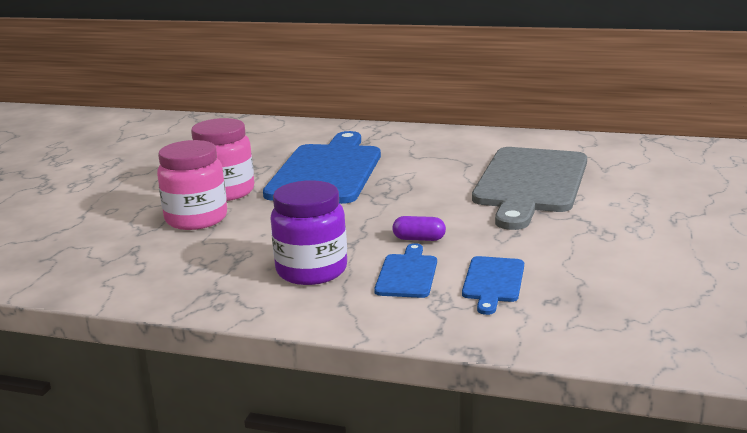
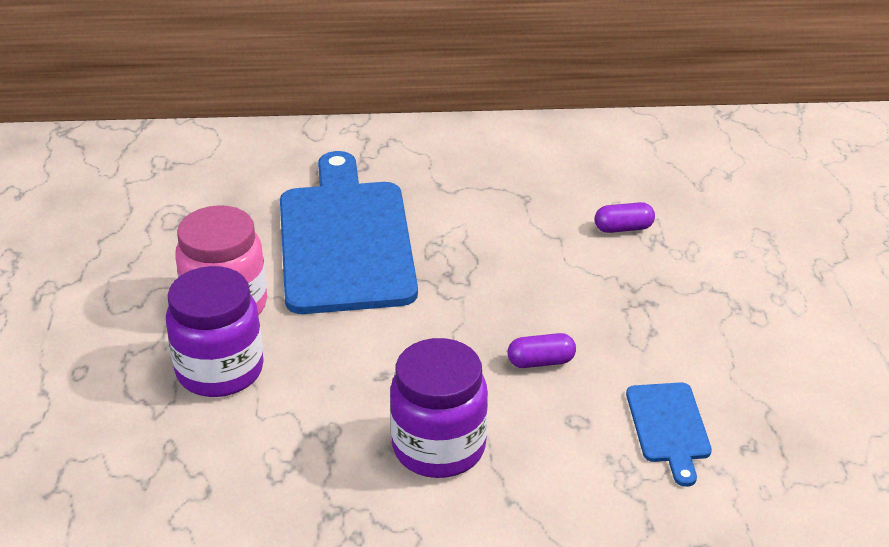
camera: 20 degrees left, 15 degrees up
pink jar [157,140,227,230] -> purple jar [166,266,264,397]
blue cutting board [374,243,437,298] -> none
grey cutting board [472,147,587,230] -> purple capsule [594,202,655,233]

